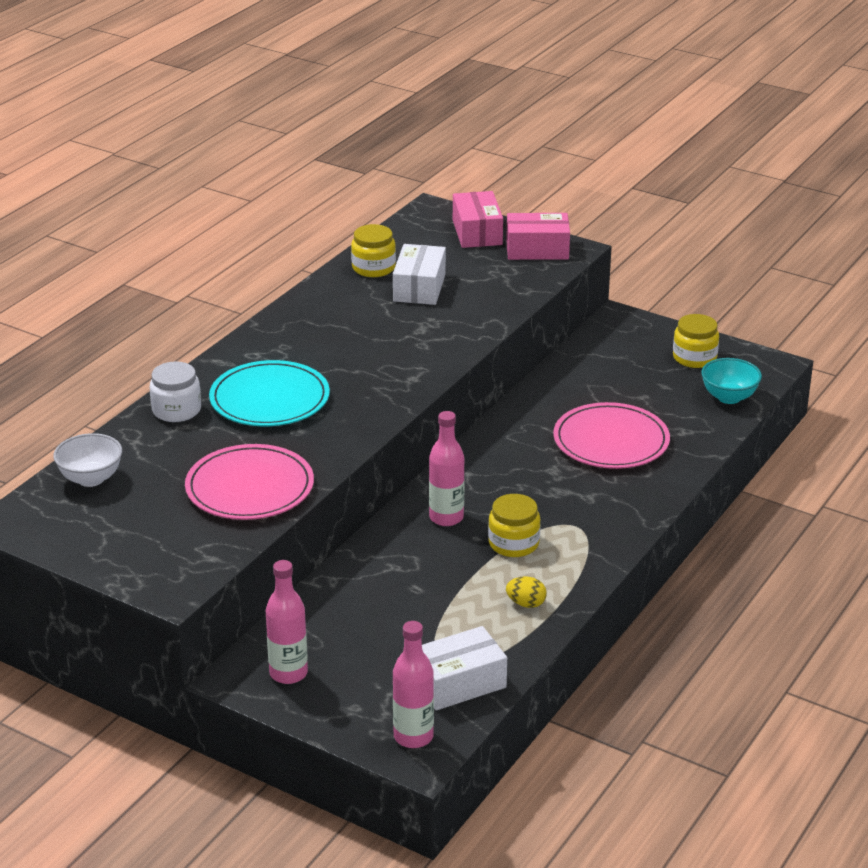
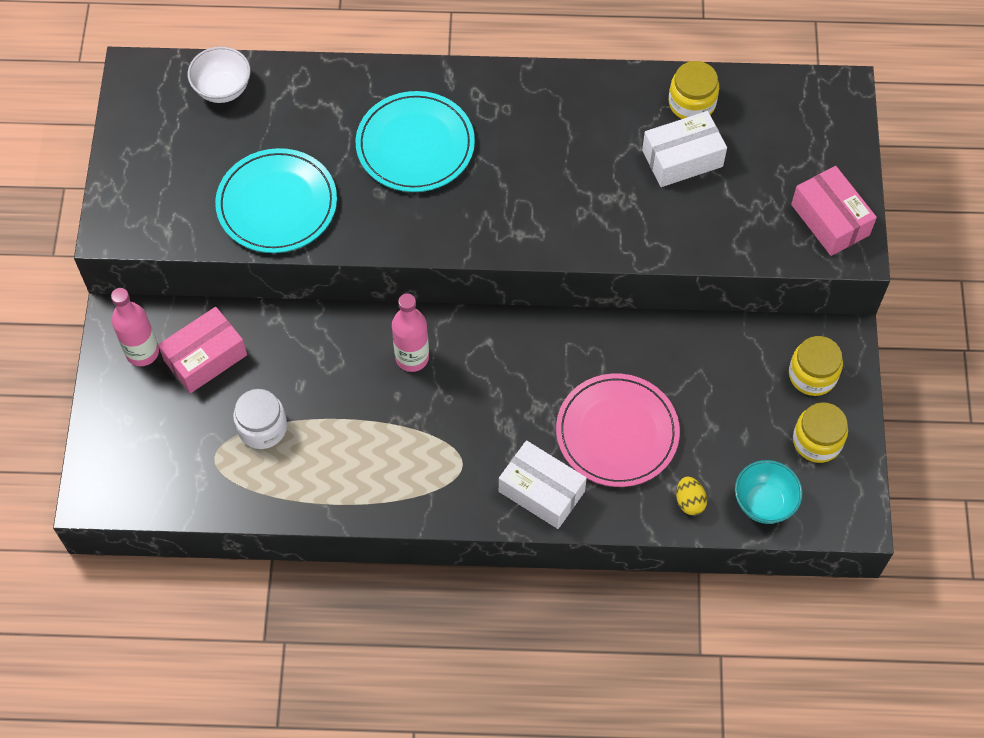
camera: 60 degrees right, 30 degrees up
white jar [150,361,201,422] -> white jar moved to [233,389,287,449]
pink plate [185,444,314,520] -> turquoise plate [215,148,337,253]
pink bottle [393,621,434,748] -> none
white box [422,626,507,710] -> white box moved to [499,440,587,529]
pink box [453,191,503,248] -> pink box moved to [158,307,247,393]
yellow jar [488,494,541,557] -> yellow jar moved to [789,336,843,396]
yellow egg [506,576,547,608] -> yellow egg moved to [676,477,707,515]

